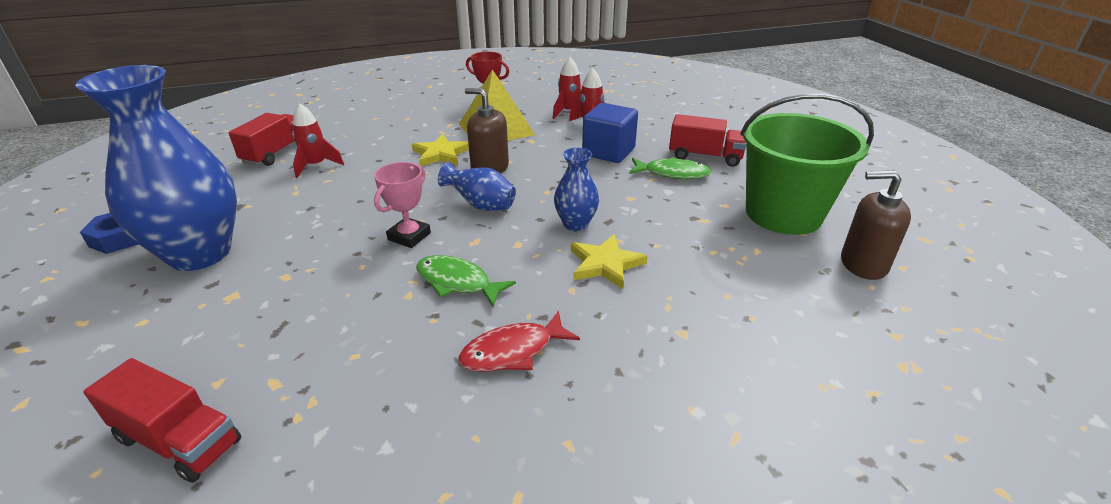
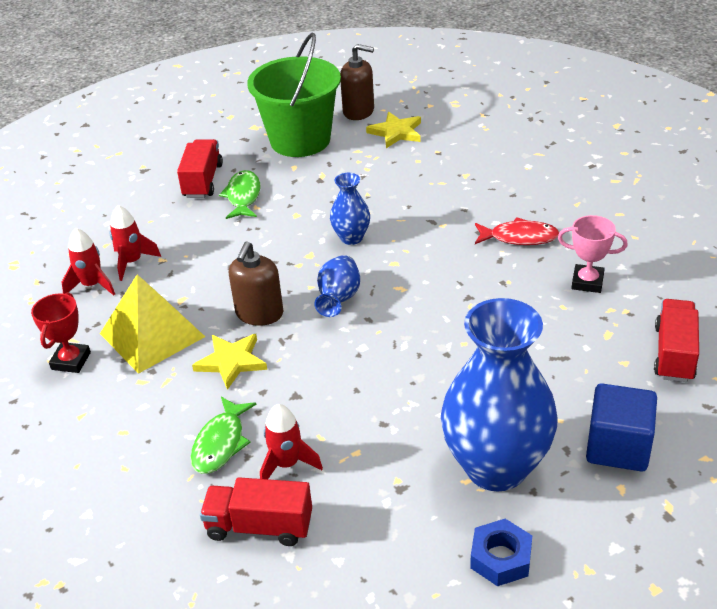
camera: 100 degrees left, 5 degrees up
pink trophy [374,162,431,248] -> pink trophy moved to [558,215,628,293]
green fish [416,255,516,307] -> green fish moved to [191,397,257,474]
red fish [458,311,580,372] -> red fish turned 45 degrees counterclockwise [475,217,559,245]
yellow star [571,234,648,289] -> yellow star moved to [366,112,421,148]
blue cube [582,103,638,163] -> blue cube moved to [586,383,657,471]
brown soap dispenser [841,170,911,280] -> brown soap dispenser turned 75 degrees counterclockwise [340,44,374,120]

